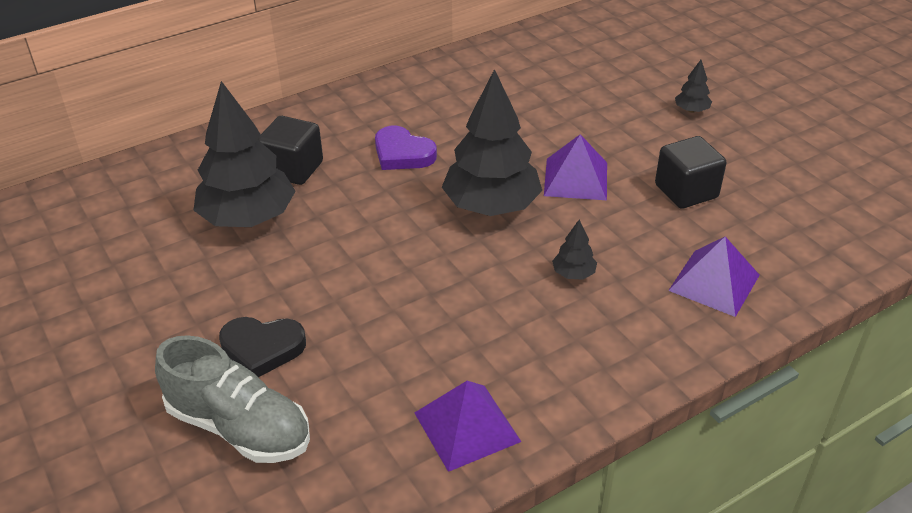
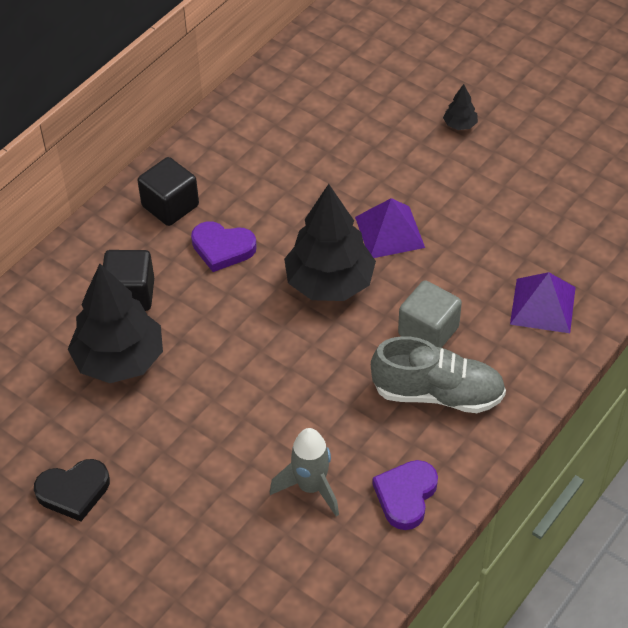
camera: 20 degrees left, 10 degrees up
grey shoe [155,335,310,463] -> grey shoe moved to [371,336,506,413]
black heart [219,317,306,377] -> black heart moved to [34,459,110,521]
purple pyramid [414,381,521,472] -> purple heart [372,460,438,530]
black tree [552,220,597,280] -> grey cube [398,280,462,348]
black cube [655,136,726,209] -> black cube moved to [137,157,199,226]
none -> grey rocket [270,428,339,516]

